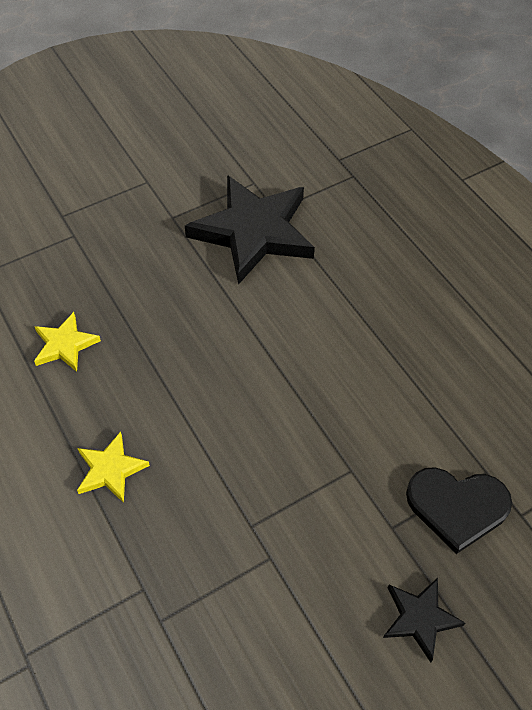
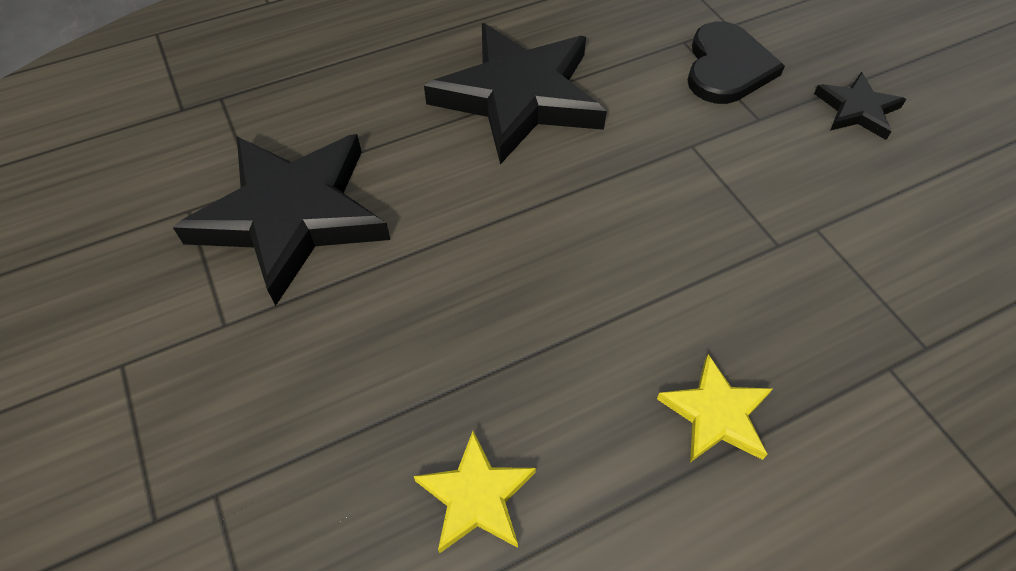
camera: 85 degrees left, 0 degrees up
none -> black star [424,23,607,165]

